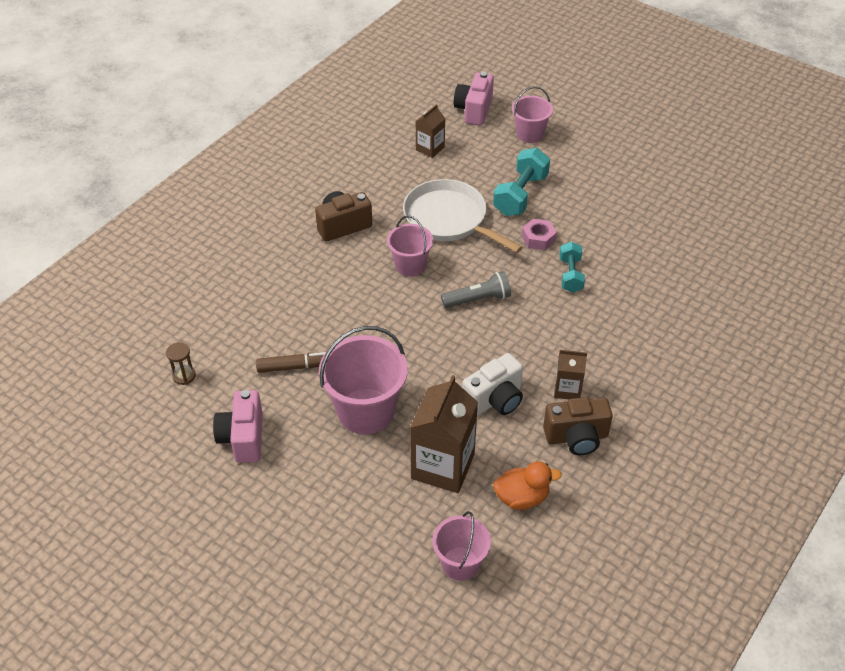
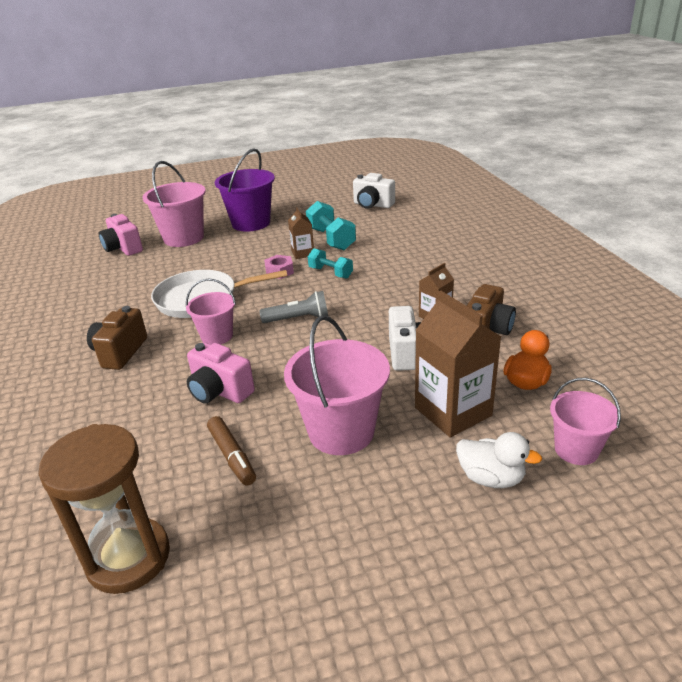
camera: 50 degrees left, 15 degrees down
brown hourglass [166,342,196,385] -> brown hourglass [39,424,170,594], size x2.49
pink camera [213,390,263,463] -> pink camera moved to [187,342,255,403]
brown marker [256,352,325,373] -> brown marker turned 120 degrees clockwise [207,416,256,486]
brown carton [416,104,445,158] -> brown carton moved to [288,208,314,259]
grey flashlight [441,271,511,308] -> grey flashlight turned 60 degrees clockwise [259,291,328,323]
turquoise dumbbell [493,148,550,216] -> turquoise dumbbell moved to [306,201,356,250]
pink bucket [512,86,553,143] -> pink bucket [142,161,206,247], size x1.67
none -> purple bucket [215,148,275,232]
none -> white camera [353,173,395,209]
none -> white duck [456,432,542,488]

